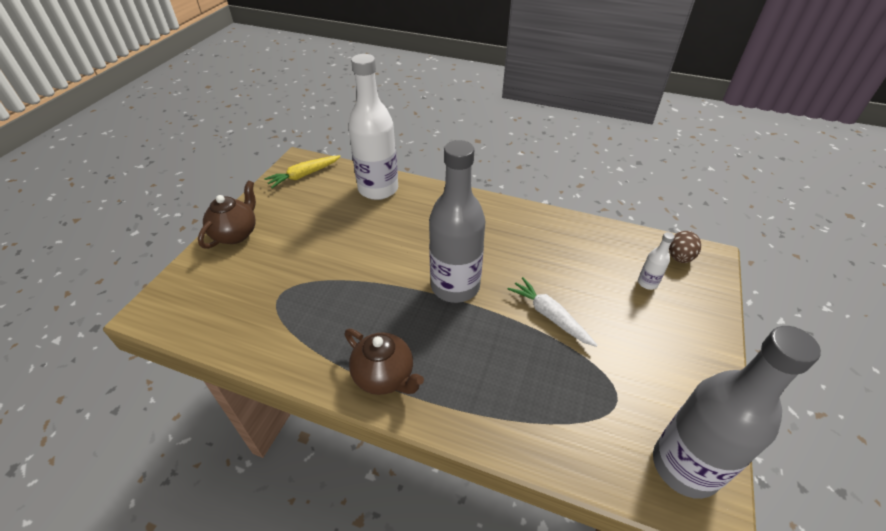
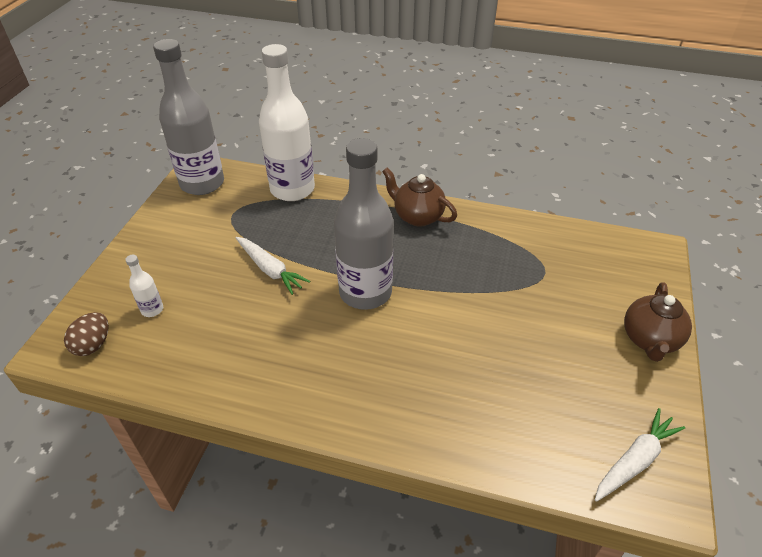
camera: 175 degrees right, 0 degrees up
yellow carrot [264,155,341,188] -> white carrot [595,408,685,502]
white bottle [348,54,398,200] -> white bottle moved to [259,44,315,201]

